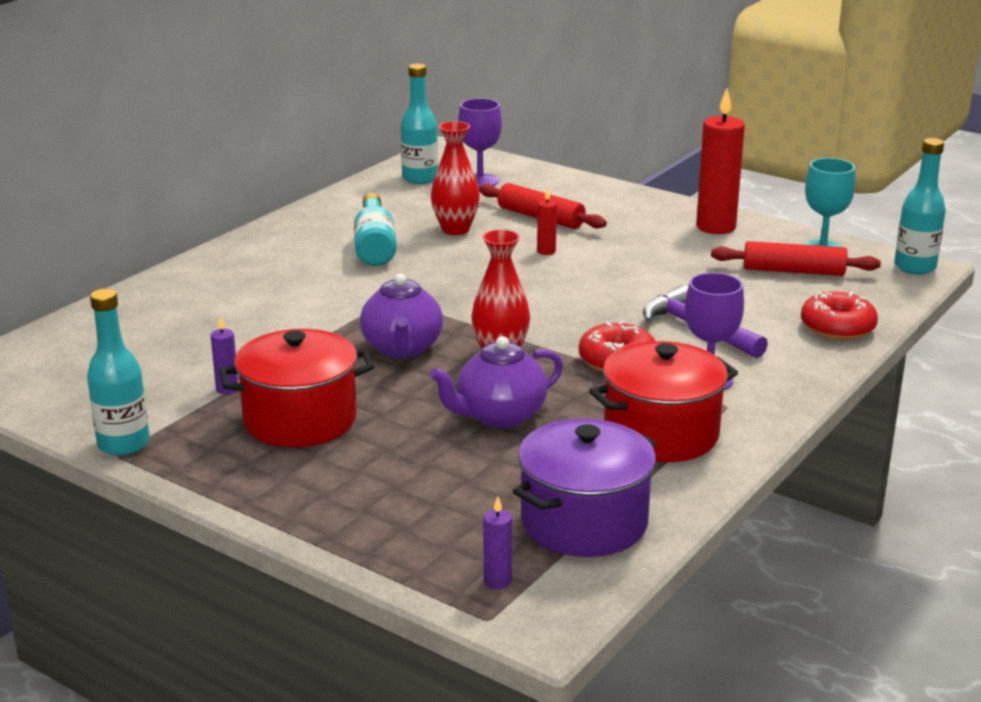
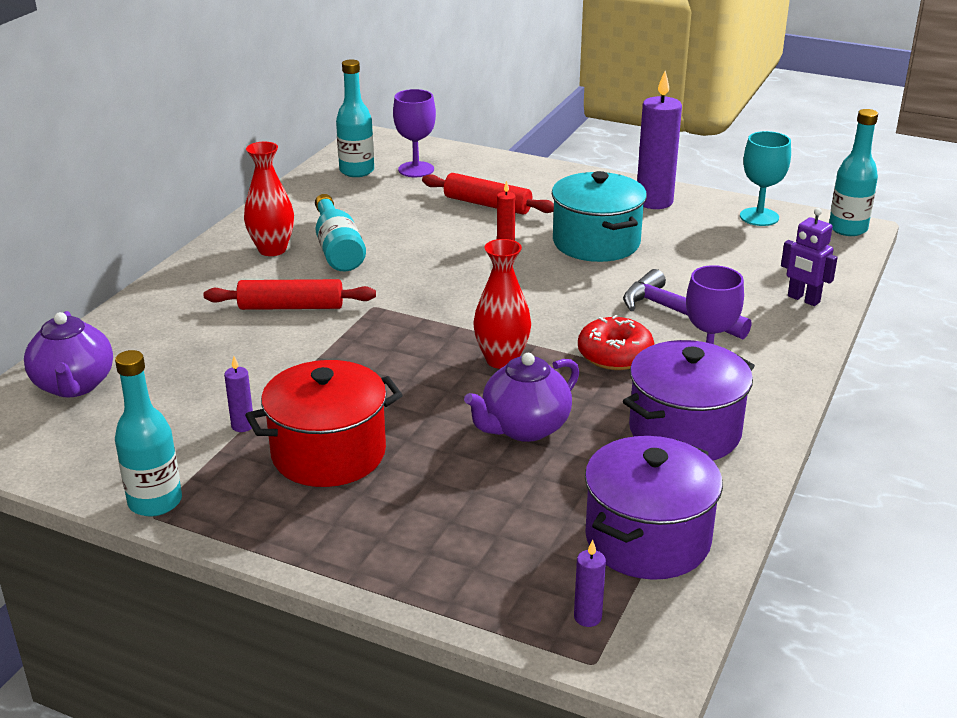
camera: 10 degrees left, 5 degrees up
purple teapot [360,273,443,358] -> purple teapot moved to [24,311,113,398]
red vase [431,121,480,235] -> red vase moved to [244,142,294,256]
red pot [589,341,738,462] -> purple pot [623,340,755,461]
red candle [696,88,745,234] -> purple candle [637,71,682,209]
red rolling pin [711,241,881,276] -> red rolling pin moved to [204,279,376,310]
red donut [801,292,878,340] -> purple robot [781,208,838,306]
none -> turquoise pot [552,171,647,262]

